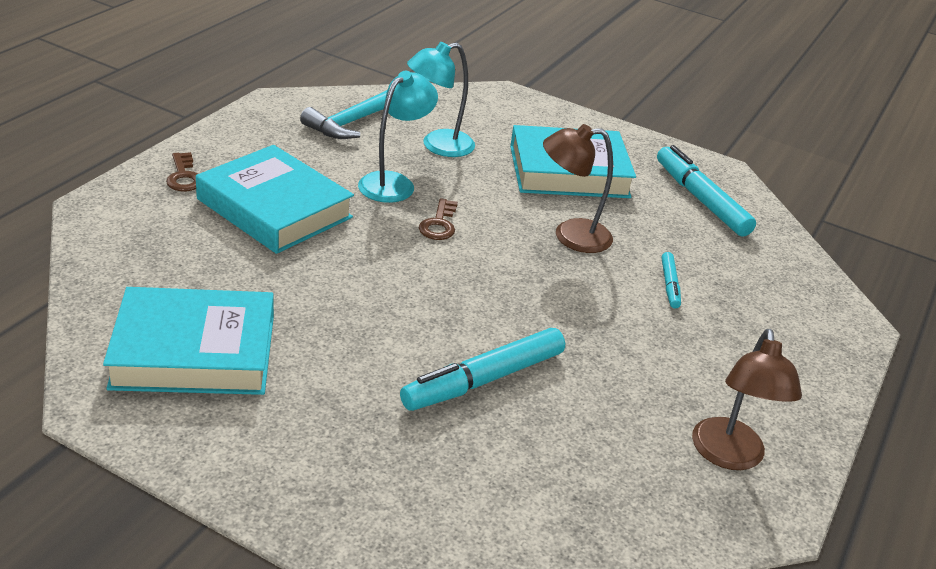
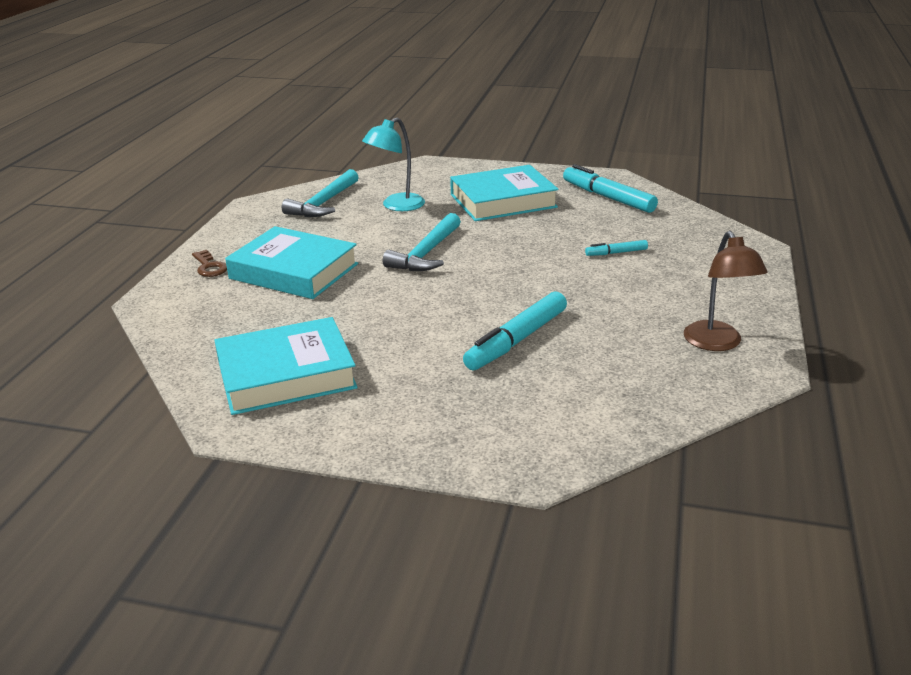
camera: 10 degrees left, 5 degrees down
turquoise lamp [358,71,438,203] -> none
brown key [419,198,458,240] -> turquoise hammer [383,213,461,271]
brown lamp [543,124,613,253] -> none
turquoise marker [661,252,681,309] -> turquoise marker turned 90 degrees clockwise [585,240,648,256]

